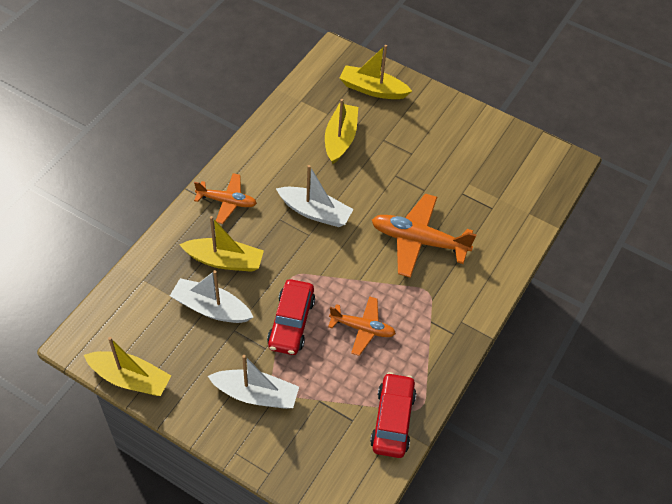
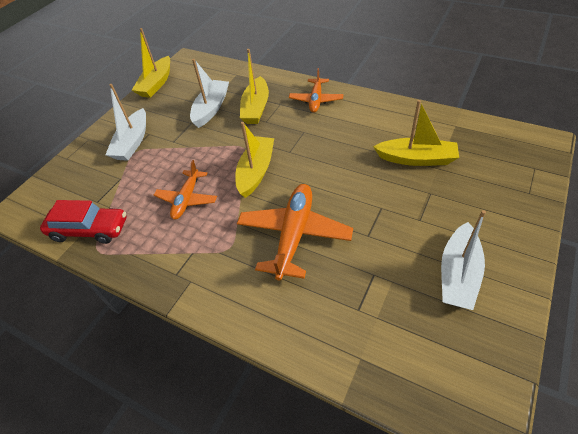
camera: 95 degrees right, 5 degrees down
red car [267,279,315,355] -> none
white boat [276,165,353,227] -> white boat moved to [441,210,486,310]
yellow boat [340,45,412,99] -> yellow boat moved to [235,122,274,198]

